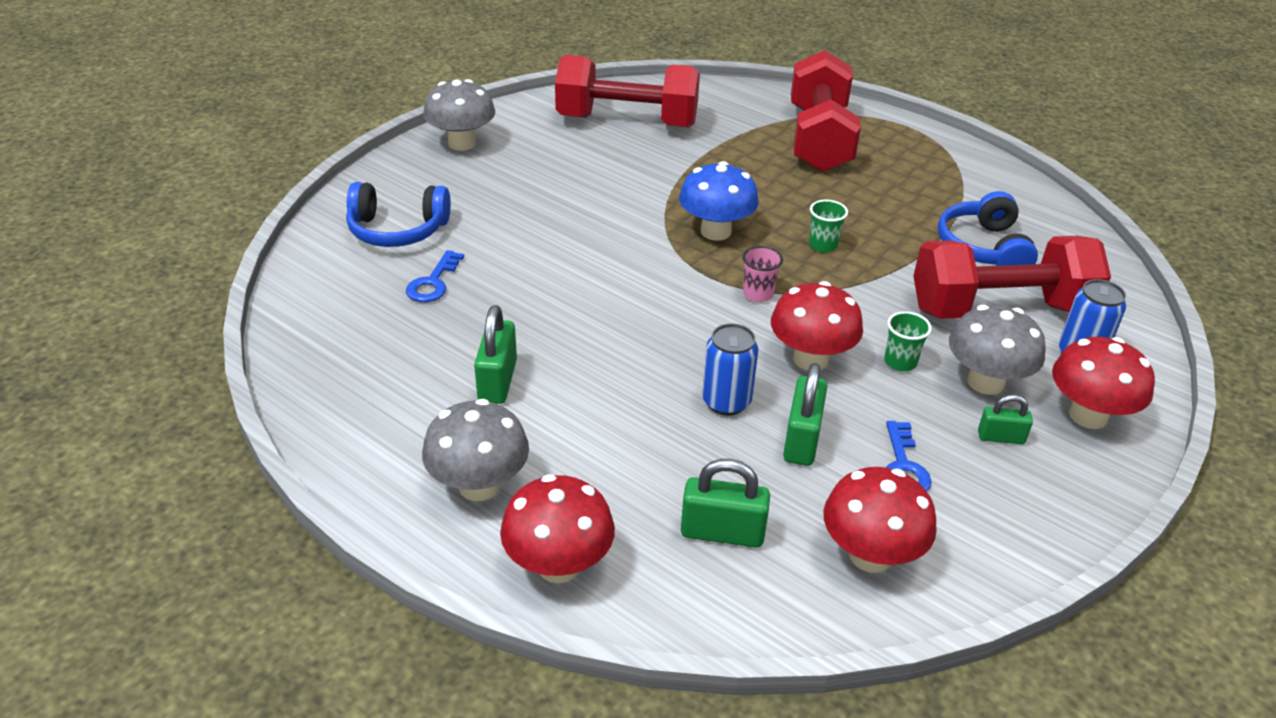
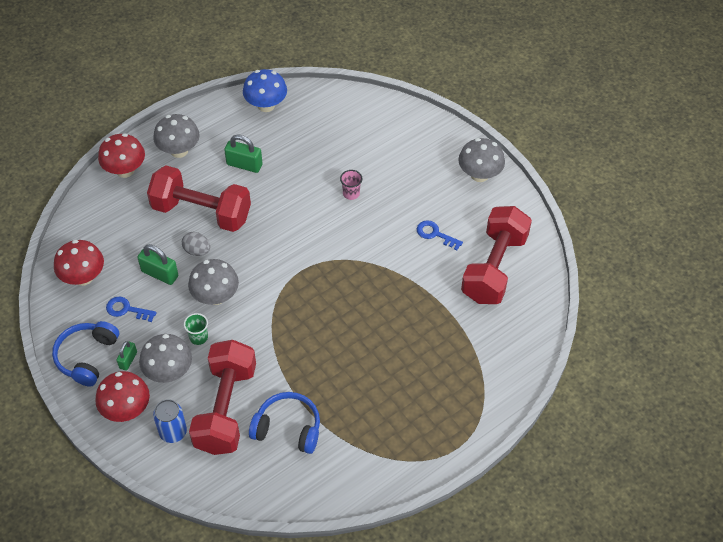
camera: 105 degrees right, 15 degrees up
blue headphones [346,182,451,247] -> blue headphones moved to [52,321,119,387]
blue key [406,250,464,302] -> blue key moved to [417,220,463,250]
blue mushroom [679,161,759,241] -> blue mushroom moved to [243,69,287,112]
green padlock [681,459,770,548] -> none
blue can [702,323,758,416] -> grey egg [182,232,210,256]
pink cup [742,246,783,302] -> pink cup moved to [340,170,362,200]
red mushroom [771,281,863,370] -> grey mushroom [188,259,239,305]
red dumbbell [791,50,861,172] -> red dumbbell moved to [147,166,251,232]
green cup [809,199,848,253] -> none

